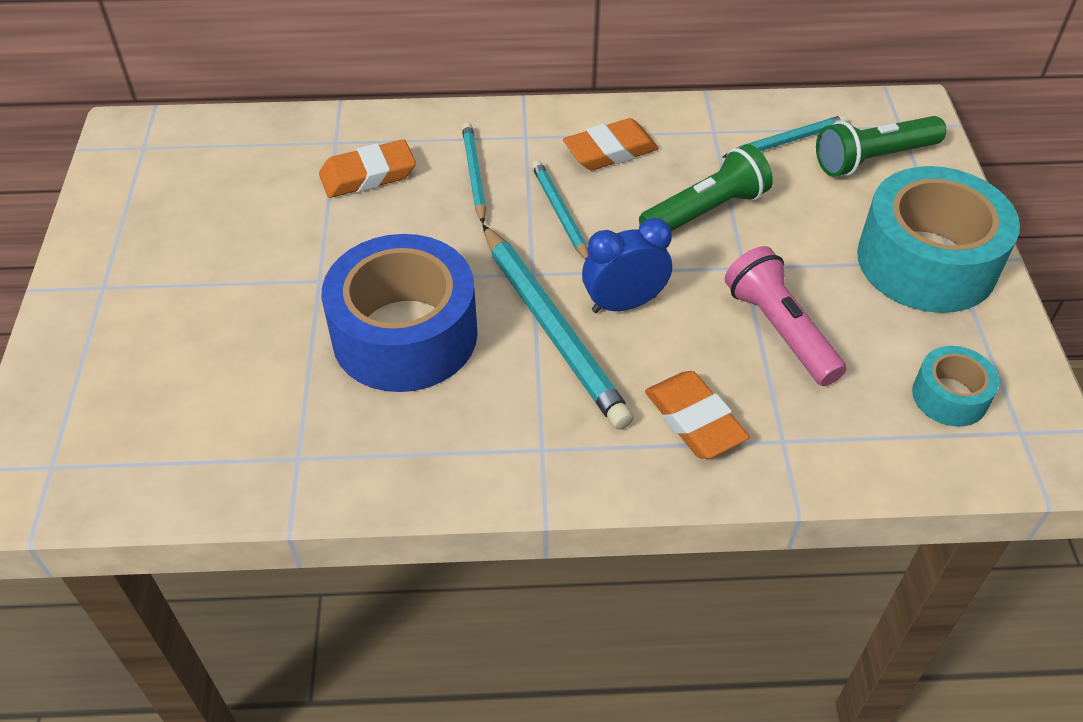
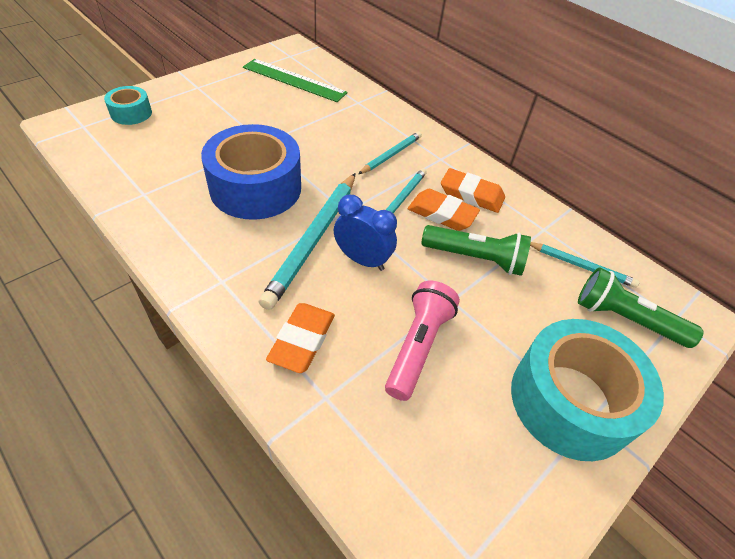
camera: 45 degrees right, 0 degrees up
orange eraser [319,139,416,198] -> orange eraser moved to [408,189,480,231]
turquoise tape [912,346,999,427] -> turquoise tape moved to [104,86,152,125]
none -> green ruler [243,59,348,102]

